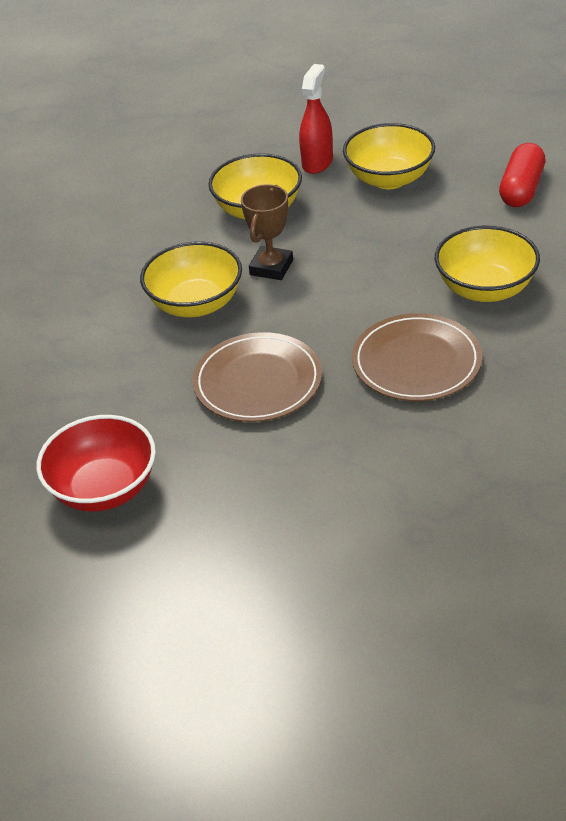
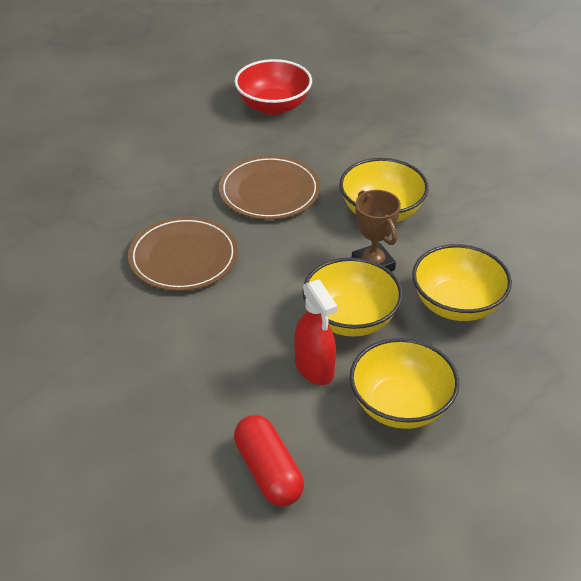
camera: 130 degrees right, 0 degrees up
red spray bottle [299,64,333,174] -> red spray bottle moved to [294,279,338,385]
yellow bowl [435,226,540,302] -> yellow bowl moved to [302,258,403,337]

